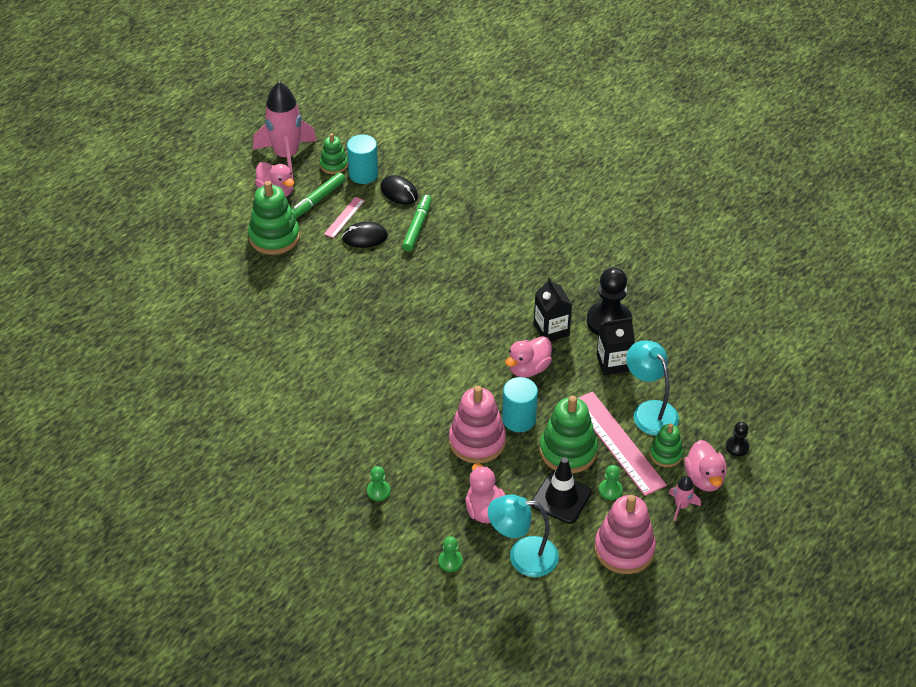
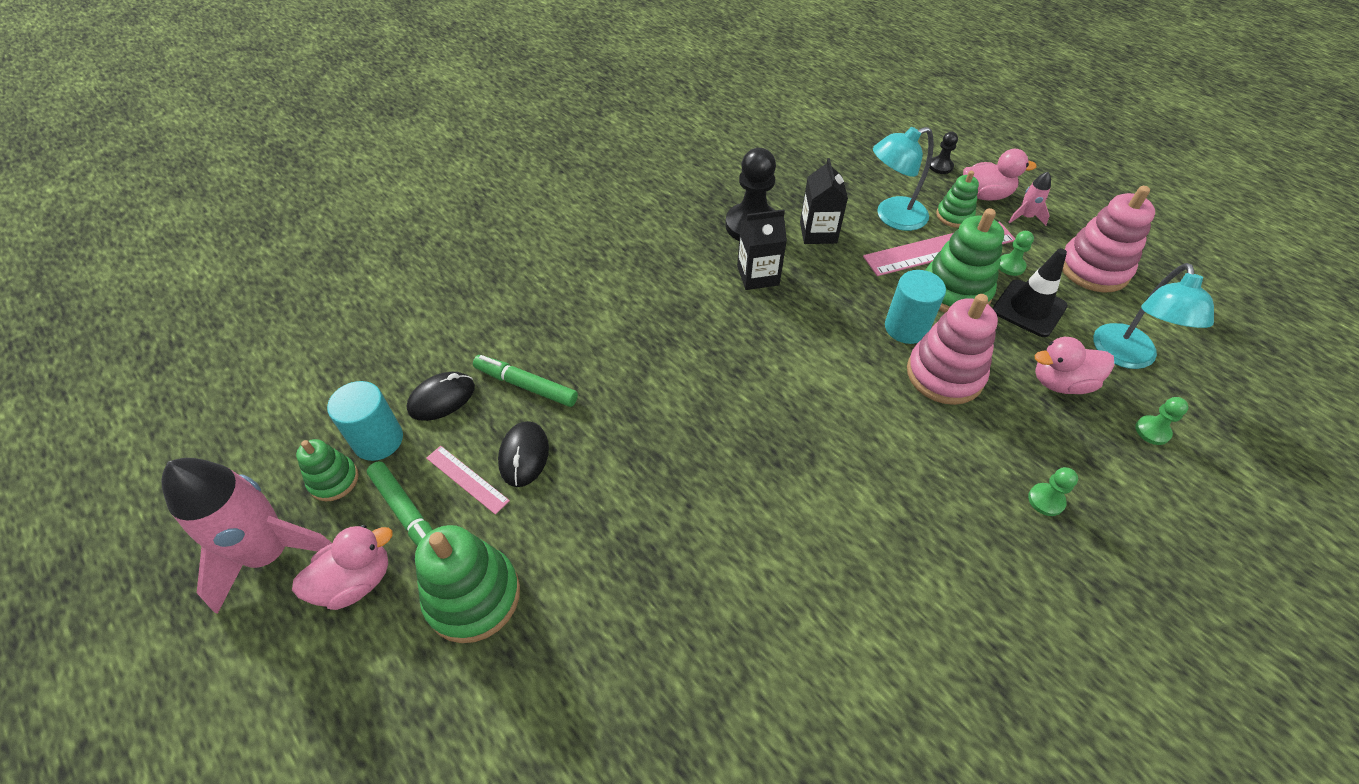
camera: 80 degrees left, 5 degrees up
pink duck [505,336,552,378] -> none

